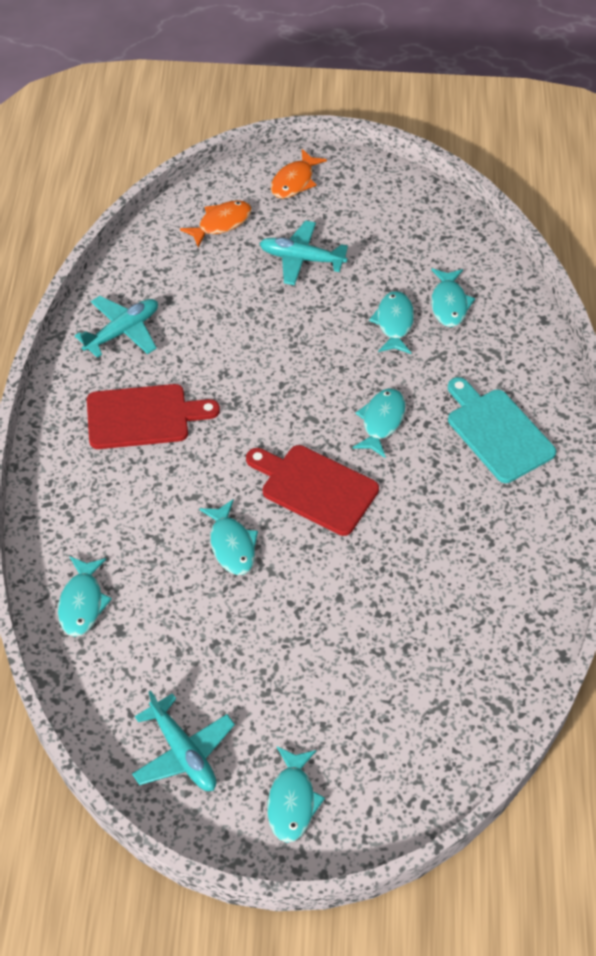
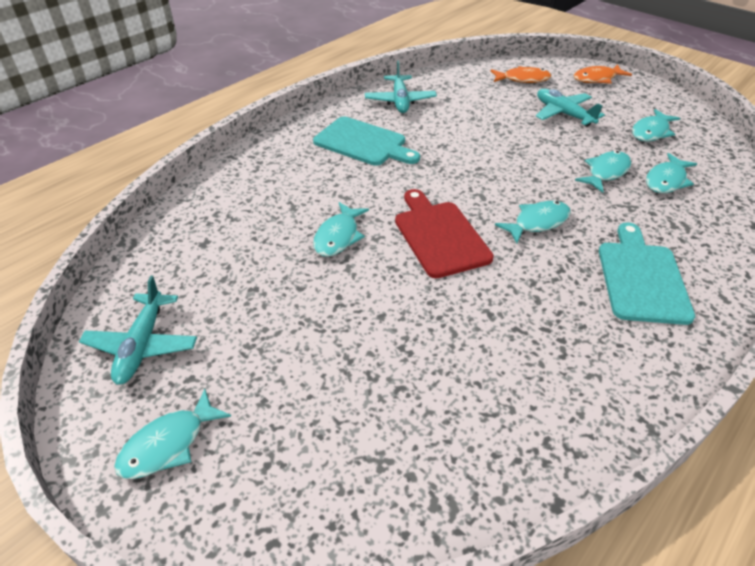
camera: 40 degrees right, 10 degrees down
turquoise fish [58,557,112,637] -> turquoise fish moved to [632,109,680,141]
turquoise plane [75,296,158,358] -> turquoise plane turned 90 degrees clockwise [365,61,437,113]
red cutting board [87,384,220,449] -> turquoise cutting board [313,116,420,166]

